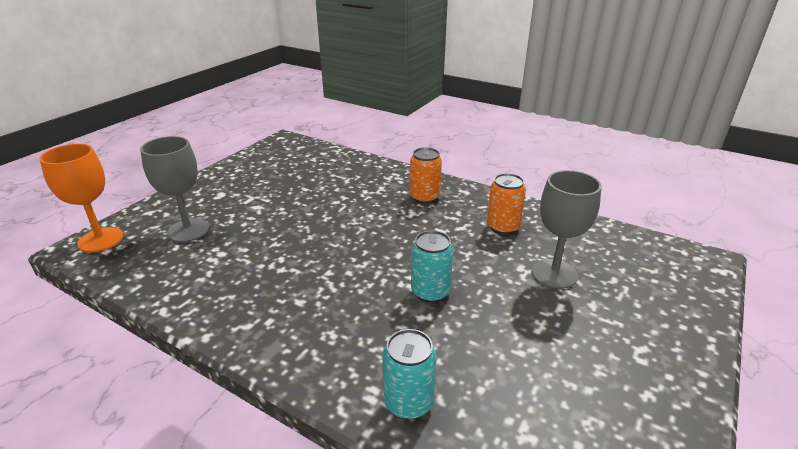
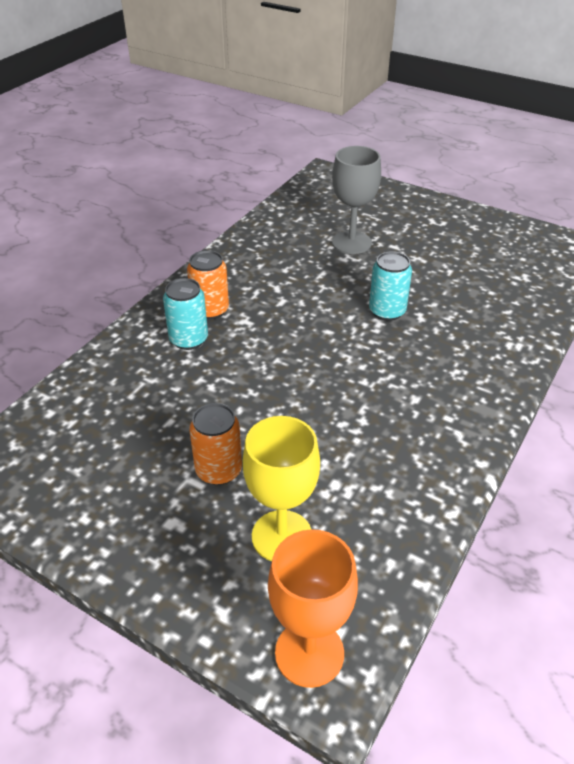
camera: 90 degrees left, 10 degrees up
grey goblet [140,136,209,242] -> yellow goblet [243,416,320,561]
turquoise can [383,329,437,419] -> turquoise can moved to [163,278,208,350]
orange can [487,173,526,235] -> orange can moved to [189,403,242,485]

